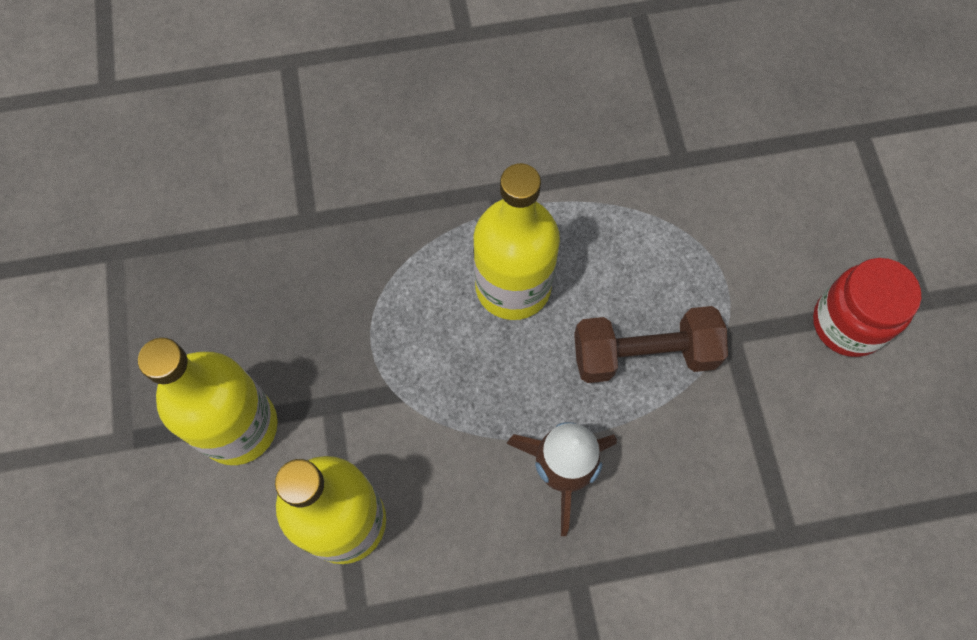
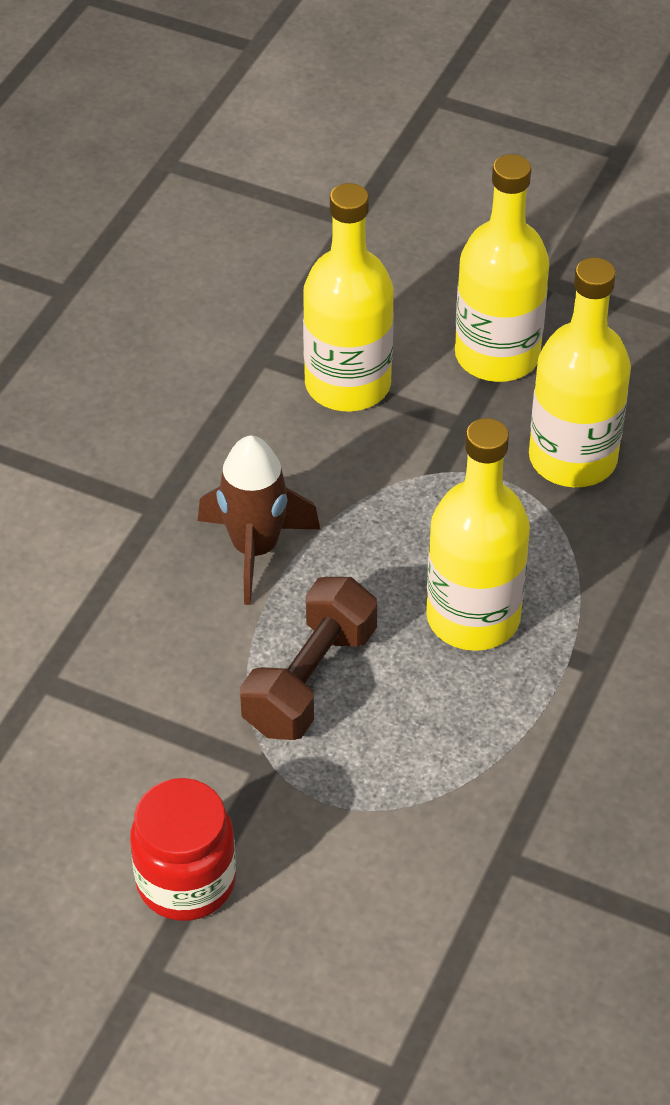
camera: 125 degrees right, 20 degrees down
none -> yellow bottle [529,257,631,487]

